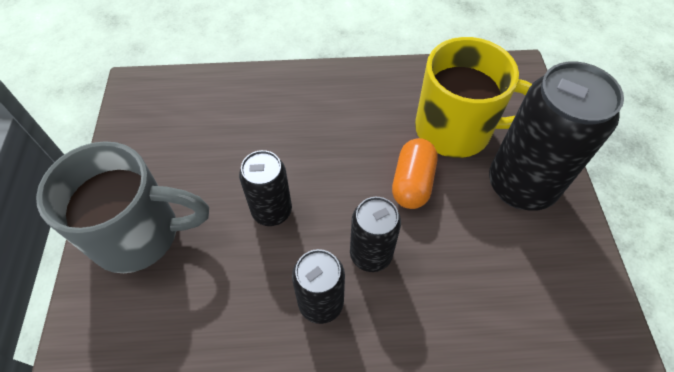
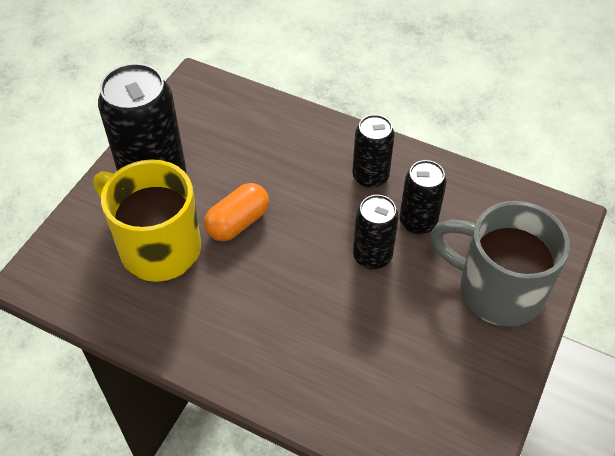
camera: 150 degrees left, 5 degrees down
black can [350,197,401,272] -> black can moved to [399,160,447,235]

